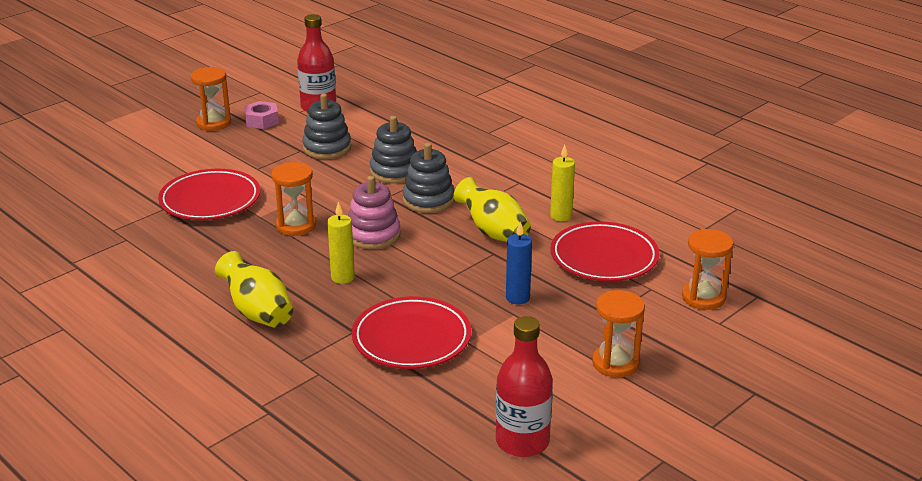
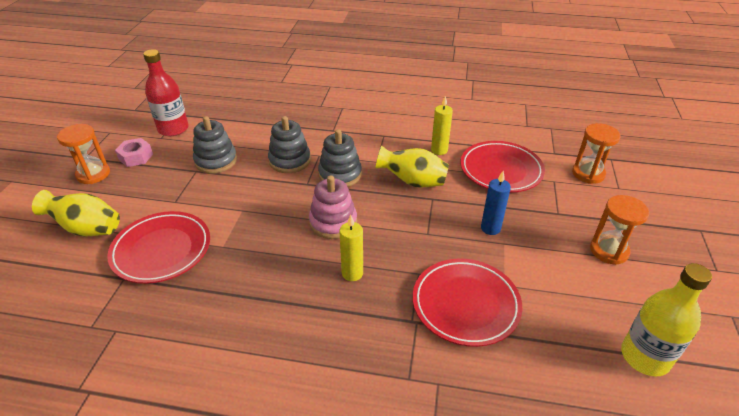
camera: 35 degrees left, 10 degrees up
yellow vase [215,251,293,328] -> yellow vase moved to [32,190,120,236]
orange hourglass [271,162,316,236] -> none
red bottle [496,316,553,457] -> yellow bottle [621,263,712,376]

